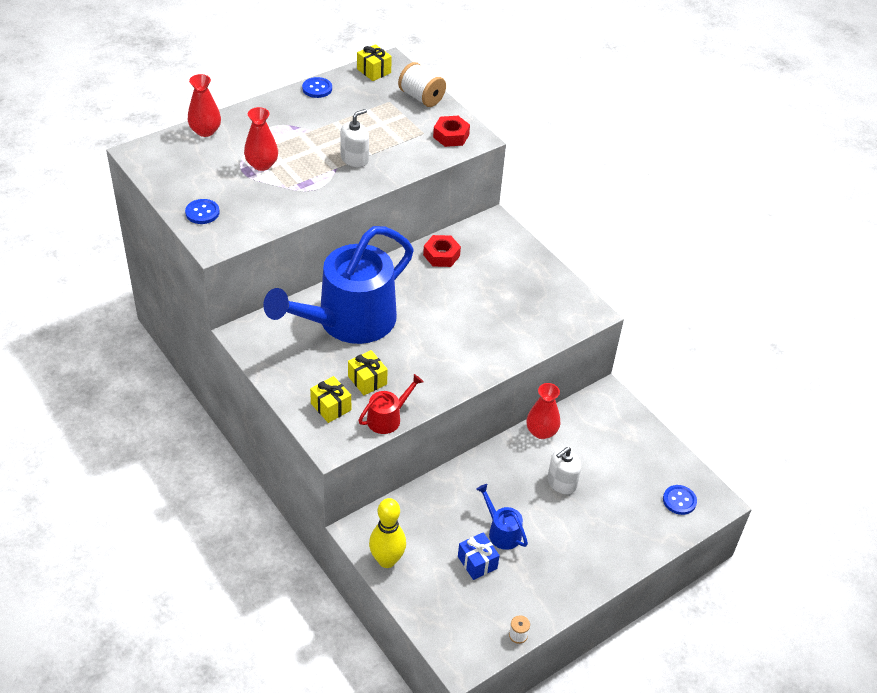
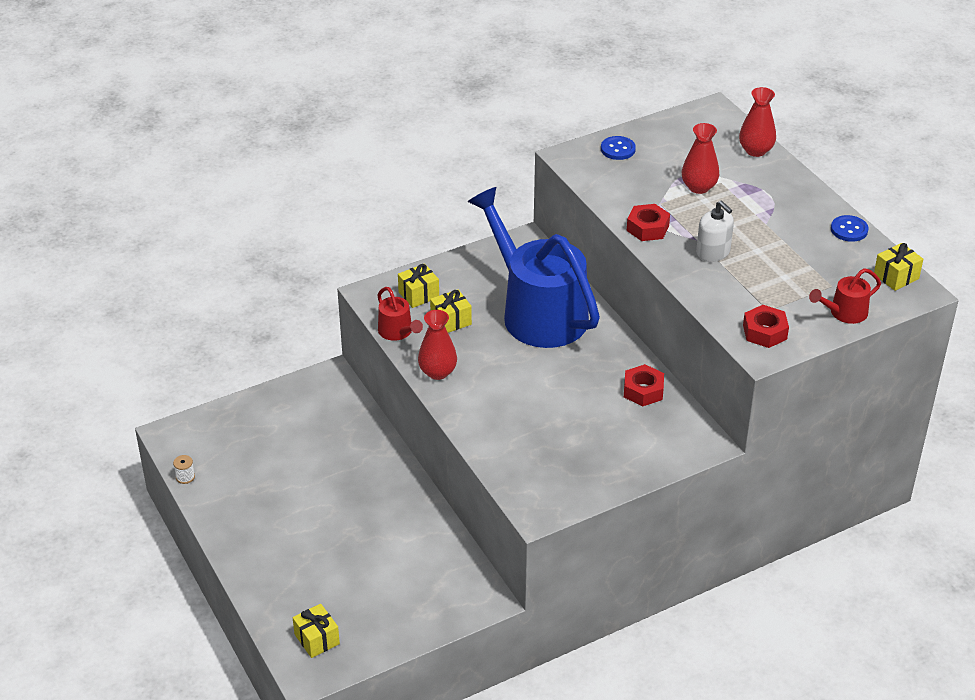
camera: 100 degrees right, 5 degrees down
yellow bowling pin [369,498,406,568] -> none
white spool [398,62,446,107] -> red watering can [809,268,881,324]
blue gift [458,532,500,580] -> none
blue watering can [476,484,528,550] -> none
red vase [526,383,560,439] -> red vase moved to [418,310,457,380]
white soap dispenser [547,447,581,494] -> none
blue button [663,485,697,515] -> yellow gift [293,604,340,658]
none -> red nut [627,204,670,241]

